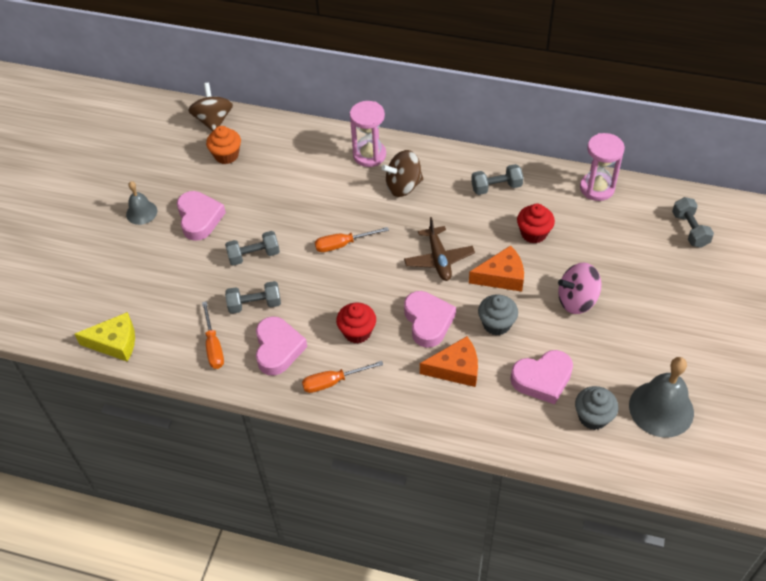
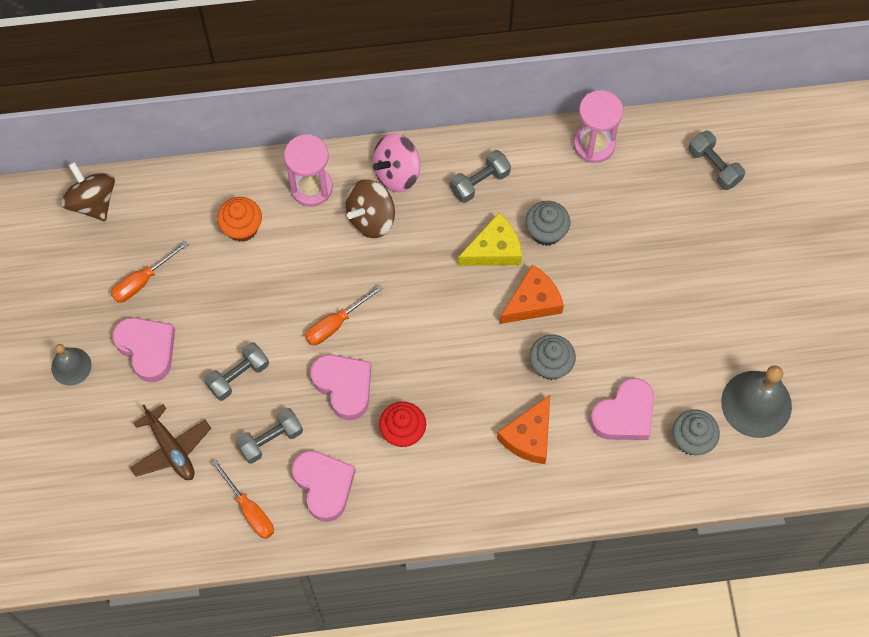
camera: 25 degrees left, 15 degrees up
yellow cheese [74,312,135,362] -> yellow cheese moved to [458,213,522,266]
orange cupcake [206,126,241,164] -> orange cupcake moved to [217,197,262,242]
orange screwdriver [302,361,383,393] -> orange screwdriver moved to [111,241,189,303]
brown plane [404,217,475,281] -> brown plane moved to [130,404,211,480]
pink heart [404,291,456,348] -> pink heart moved to [310,354,371,420]
orange cheese [420,336,478,387] -> orange cheese turned 150 degrees clockwise [497,395,550,464]
red cupcake [517,204,555,243] -> grey cupcake [526,201,570,246]
pink spinning top [558,262,601,314] -> pink spinning top moved to [373,133,420,192]

